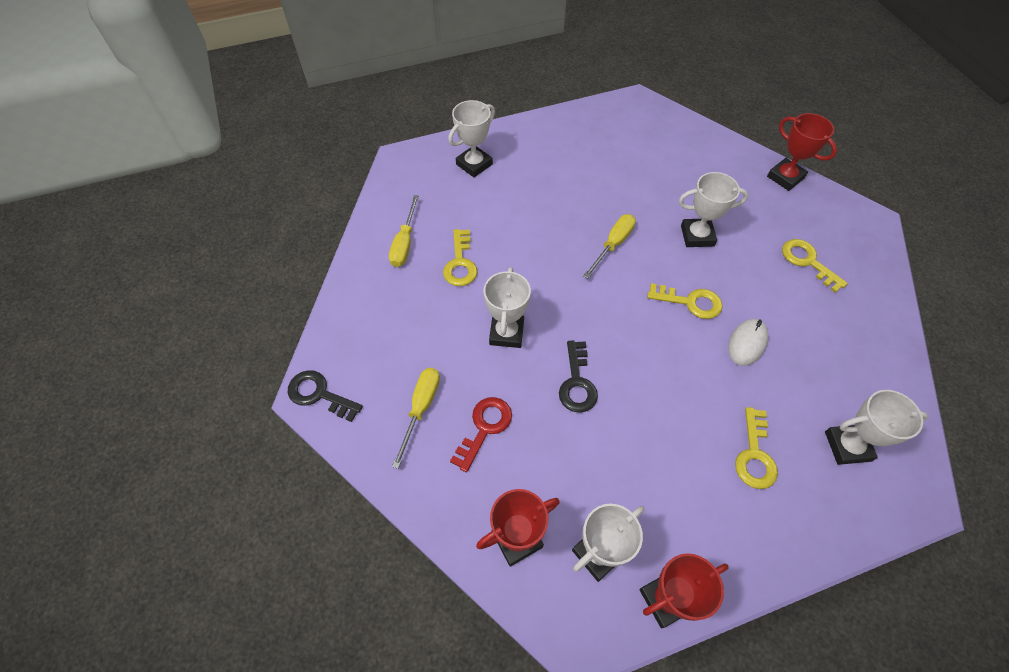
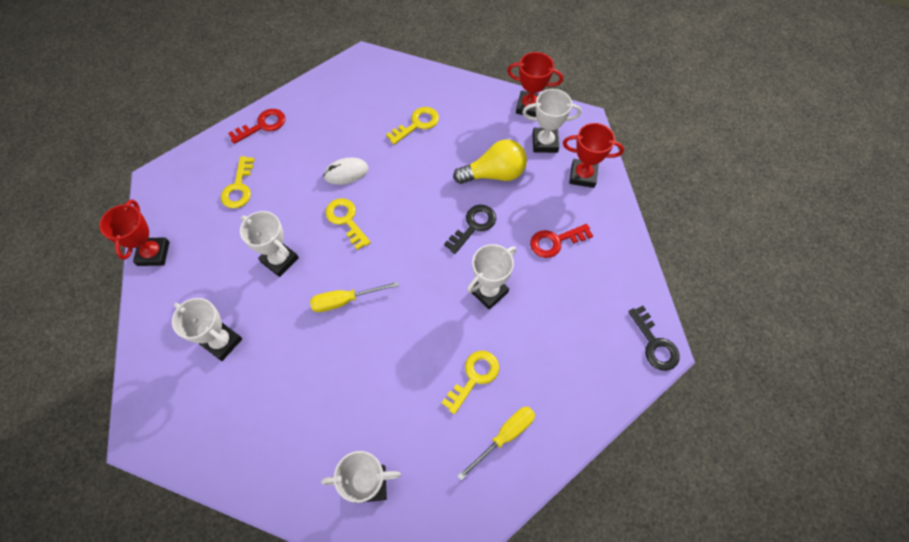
camera: 140 degrees left, 5 degrees up
yellow screwdriver [392,368,440,469] -> none
white trophy [825,390,928,465] -> white trophy moved to [172,298,242,361]
none -> red key [228,109,285,144]
none -> yellow light bulb [453,140,527,184]

